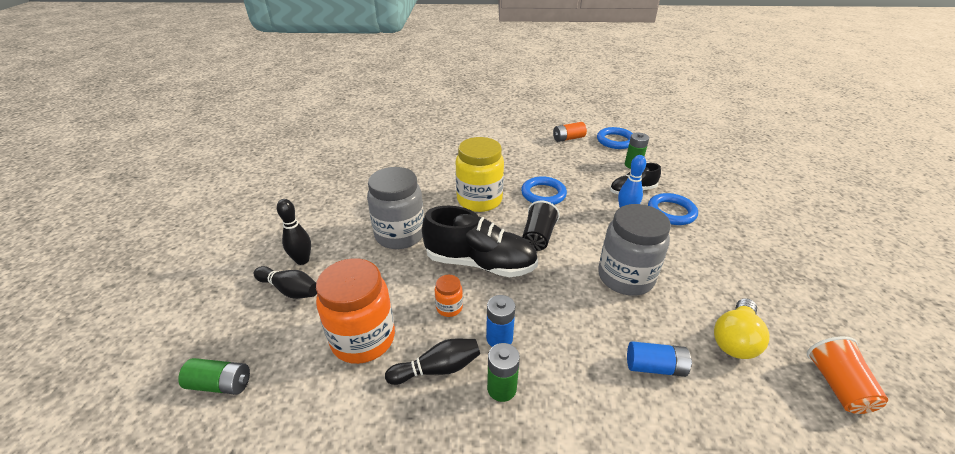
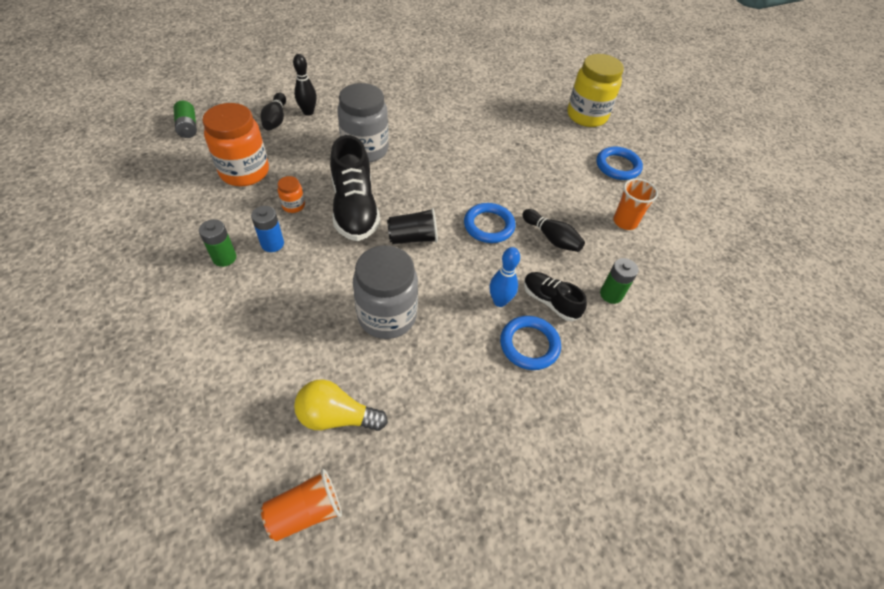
camera: 60 degrees right, 15 degrees up
black bowling pin [385,339,480,385] -> black bowling pin moved to [522,209,585,252]
yellow jar [455,137,504,212] -> yellow jar moved to [568,54,624,127]
orange battery [553,122,587,142] -> orange cup [613,178,658,230]
blue ring [597,127,633,149] -> blue ring moved to [597,147,643,180]
blue battery [627,341,692,377] -> none

